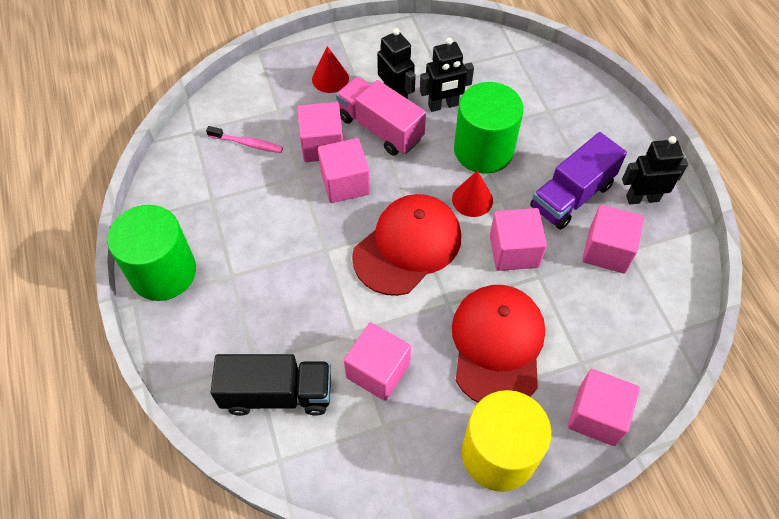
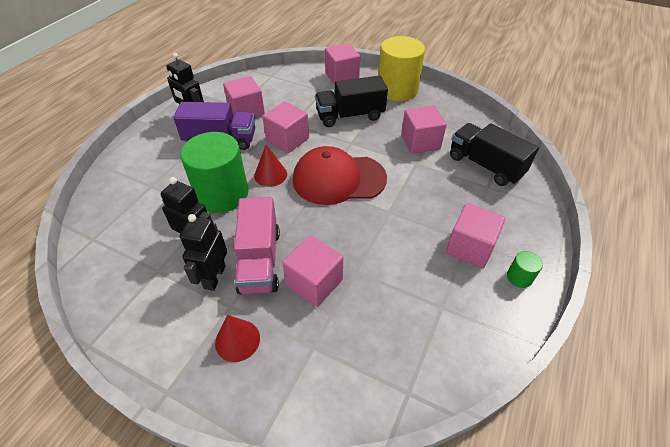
camera: 135 degrees left, 10 degrees down
green cylinder [107,205,196,301] -> green cylinder [507,251,543,288], size x0.41
pink toothbrush [206,126,283,153] -> none
pink cube [318,138,370,203] -> pink cube moved to [446,203,505,268]
red cap [452,285,545,403] -> black truck [315,76,388,127]

